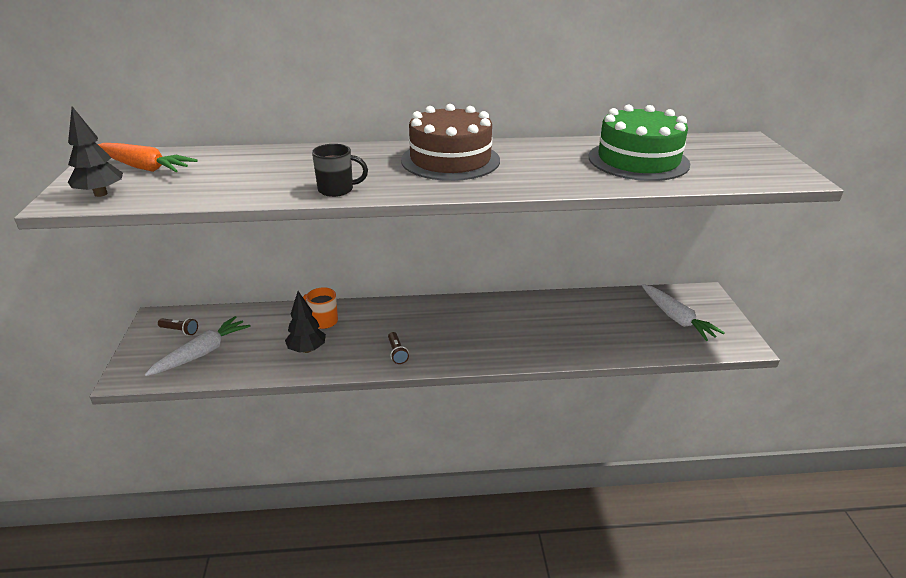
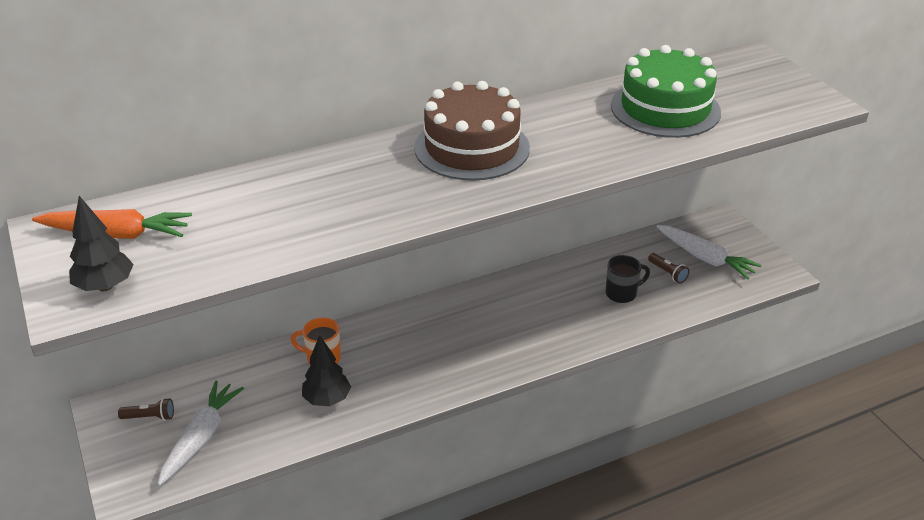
camera: 20 degrees left, 5 degrees up
black mug [312,144,368,197] -> black mug moved to [605,255,650,303]
brown flashlight [388,332,409,364] -> brown flashlight moved to [648,253,689,283]

